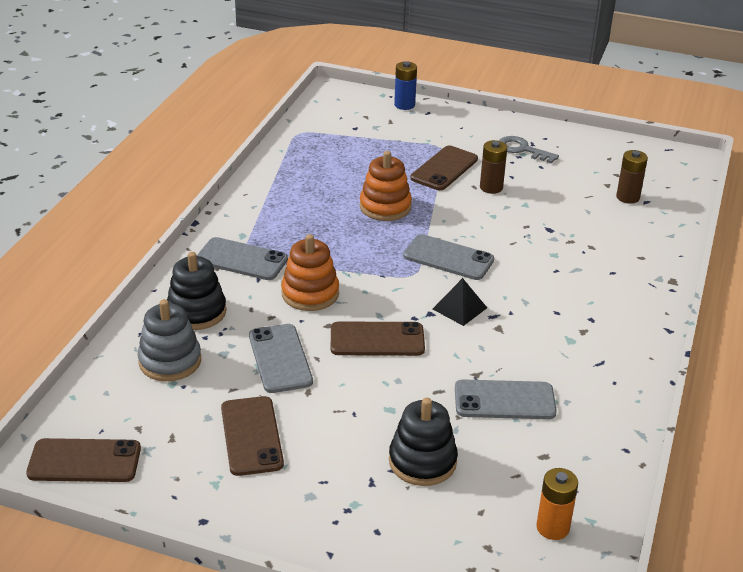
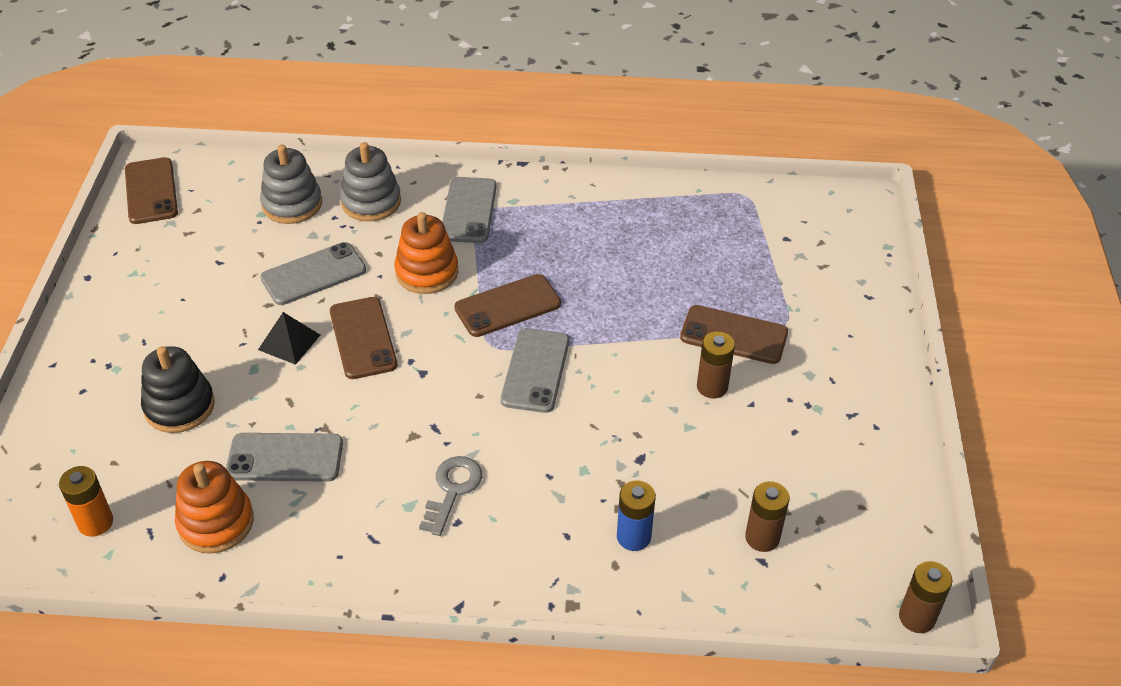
camera: 75 degrees right, 10 degrees up
black stacking toy [167,252,227,330] -> grey stacking toy [340,142,401,221]
brown phone [221,396,284,476] -> brown phone moved to [454,274,561,337]
orange stacking toy [360,151,412,221] -> orange stacking toy moved to [175,461,254,554]
blue battery [394,61,417,110] -> blue battery moved to [617,480,656,551]
black pyramid [433,278,487,326] -> black pyramid moved to [258,312,320,365]
grey phone [455,379,557,419] -> grey phone turned 75 degrees counterclockwise [226,433,343,482]
grey key [499,136,559,164] -> grey key moved to [419,456,482,536]
none -> brown battery [899,561,953,633]

